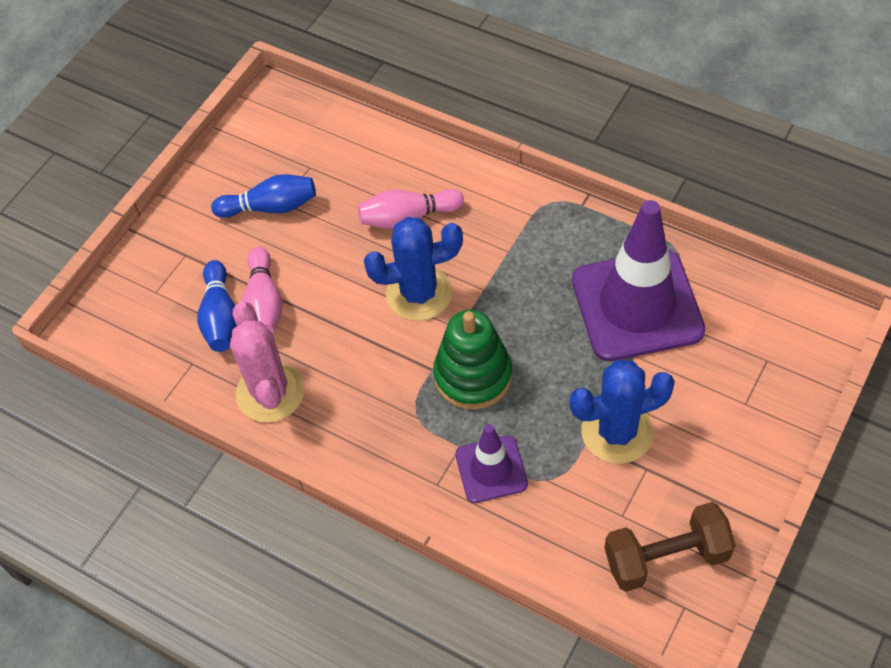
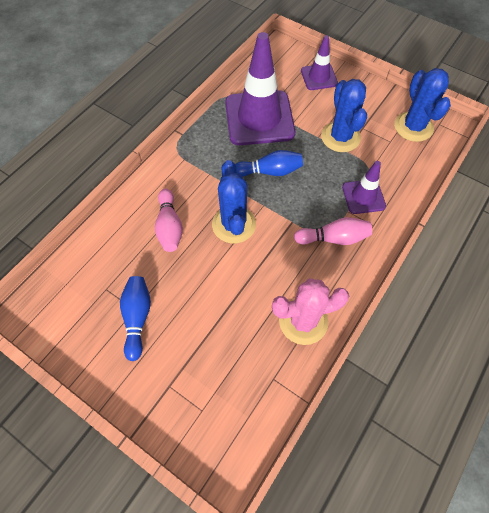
camera: 90 degrees left, 5 degrees up
blue bowling pin [197,260,237,352] -> blue bowling pin moved to [235,150,303,177]
pink bowling pin [242,247,283,334] -> pink bowling pin moved to [294,217,372,245]
green stacking toy [433,310,512,410] -> none
brown dumbbell [605,502,736,592] -> blue cactus [394,68,451,142]
none -> purple traffic cone [301,35,338,90]

